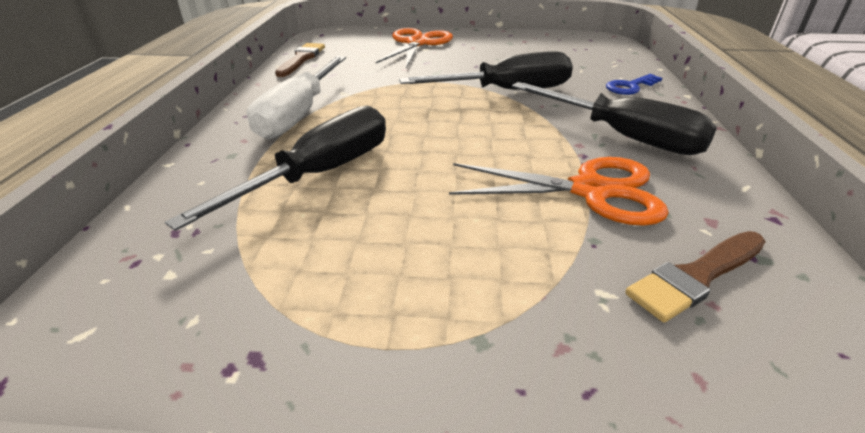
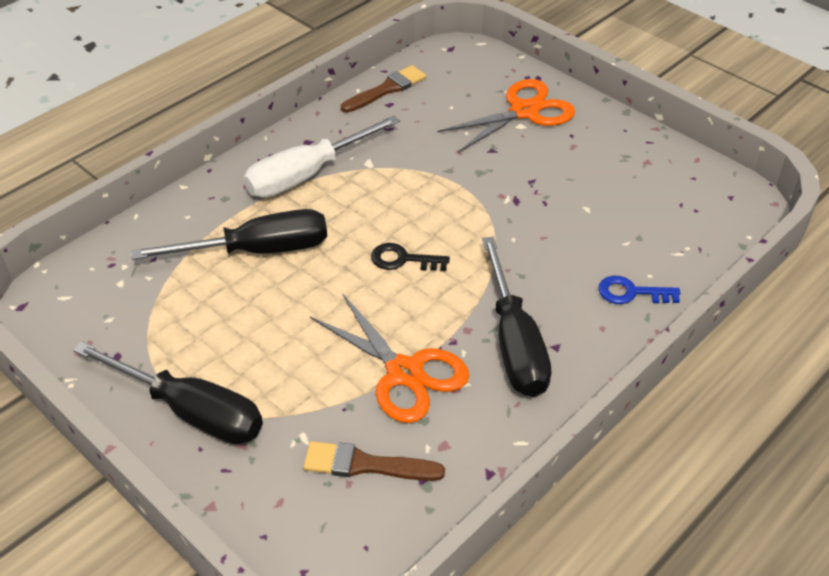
camera: 40 degrees right, 10 degrees up
black screwdriver [399,51,573,89] -> black screwdriver moved to [73,342,263,444]
none -> black key [371,243,450,271]

